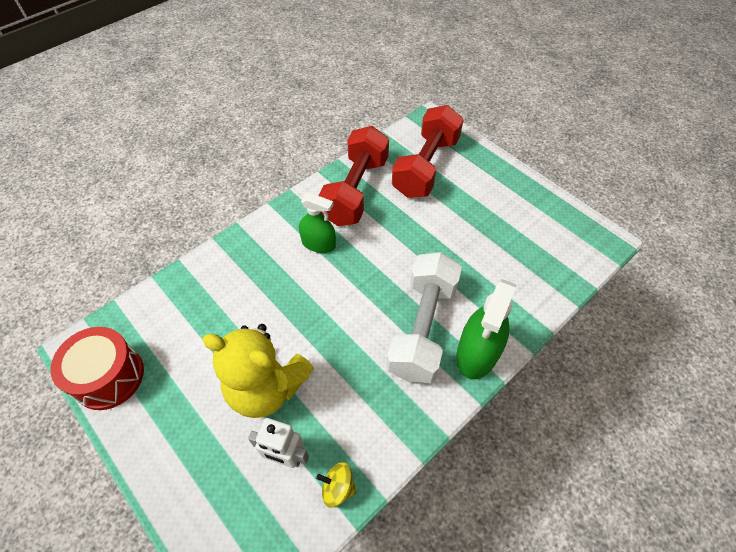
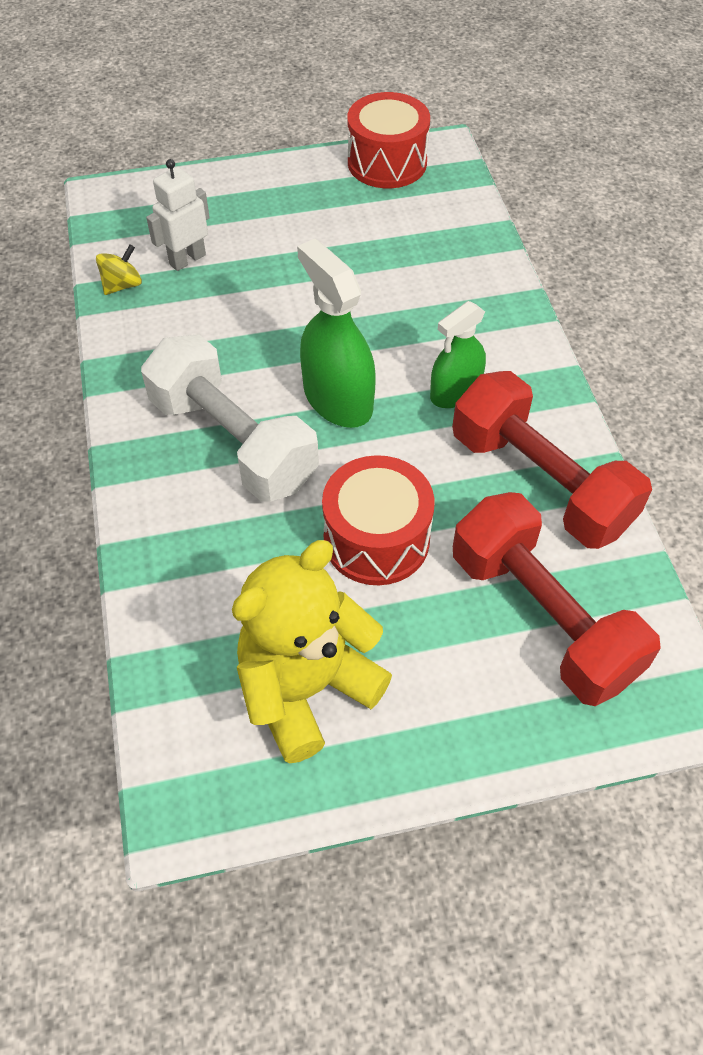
camera: 120 degrees right, 0 degrees up
yellow teddy bear [202,324,314,418] -> yellow teddy bear moved to [232,540,392,764]
green spray bottle [456,279,517,379] -> green spray bottle moved to [297,239,376,428]
none -> red drum [322,455,435,585]

